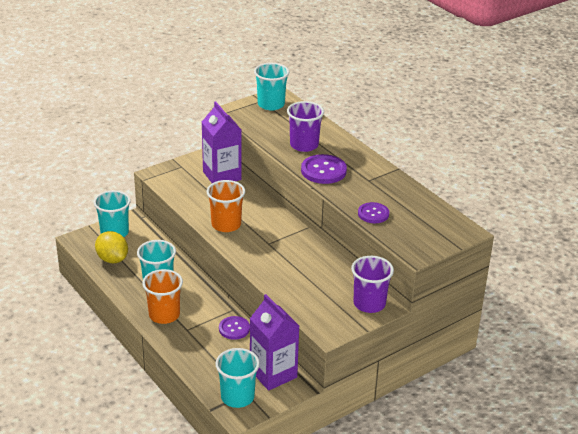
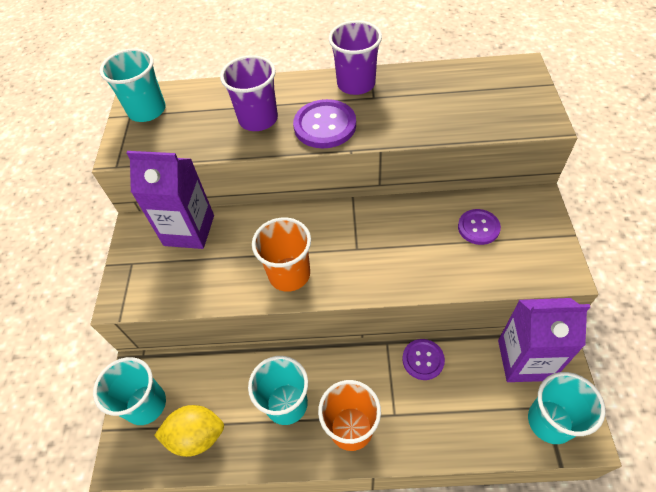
camera: 50 degrees left, 20 degrees up
purple cup [351,256,394,313] -> purple cup moved to [329,21,382,95]
purple button [358,202,389,223] -> purple button moved to [458,209,501,245]

